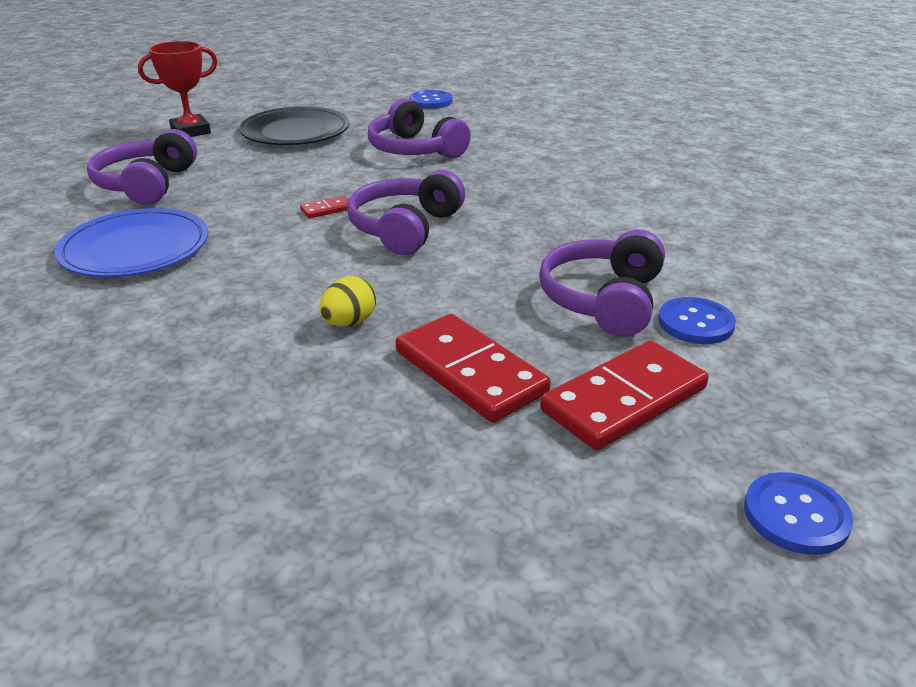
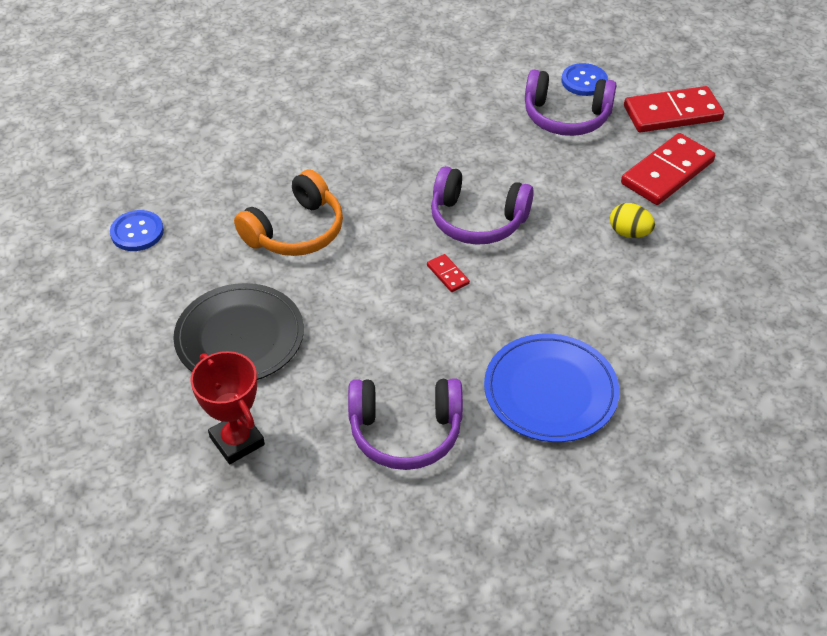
camera: 95 degrees left, 15 degrees up
purple headphones [368,99,471,158] -> orange headphones [234,170,343,256]
red domino [540,340,709,450] -> red domino turned 60 degrees counterclockwise [624,86,724,132]
blue button [744,472,853,555] -> none

